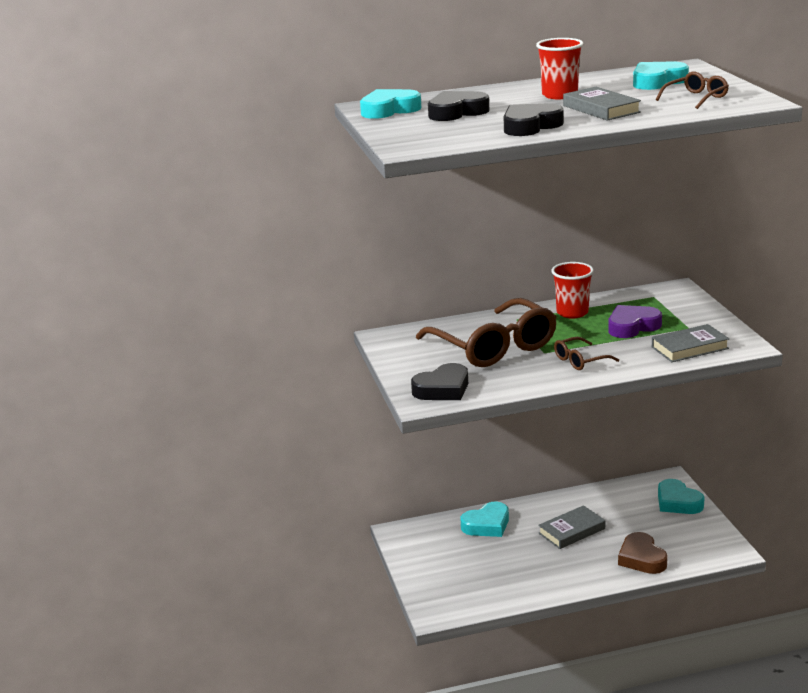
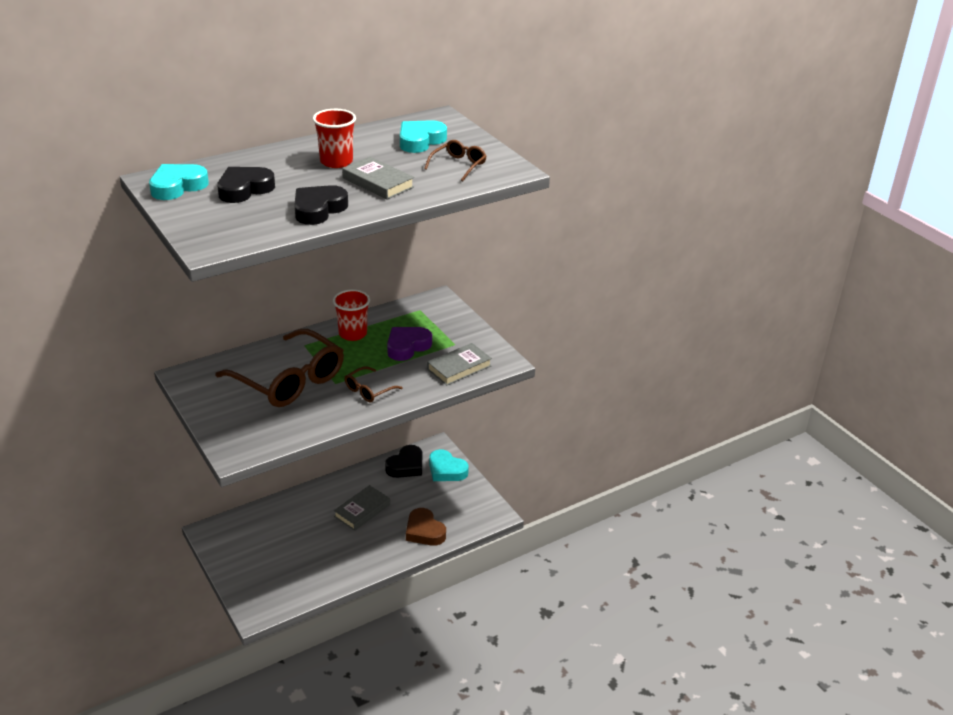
camera: 20 degrees left, 10 degrees up
black heart [411,363,468,400] -> black heart moved to [385,445,422,478]
turquoise heart [460,502,509,537] -> none

